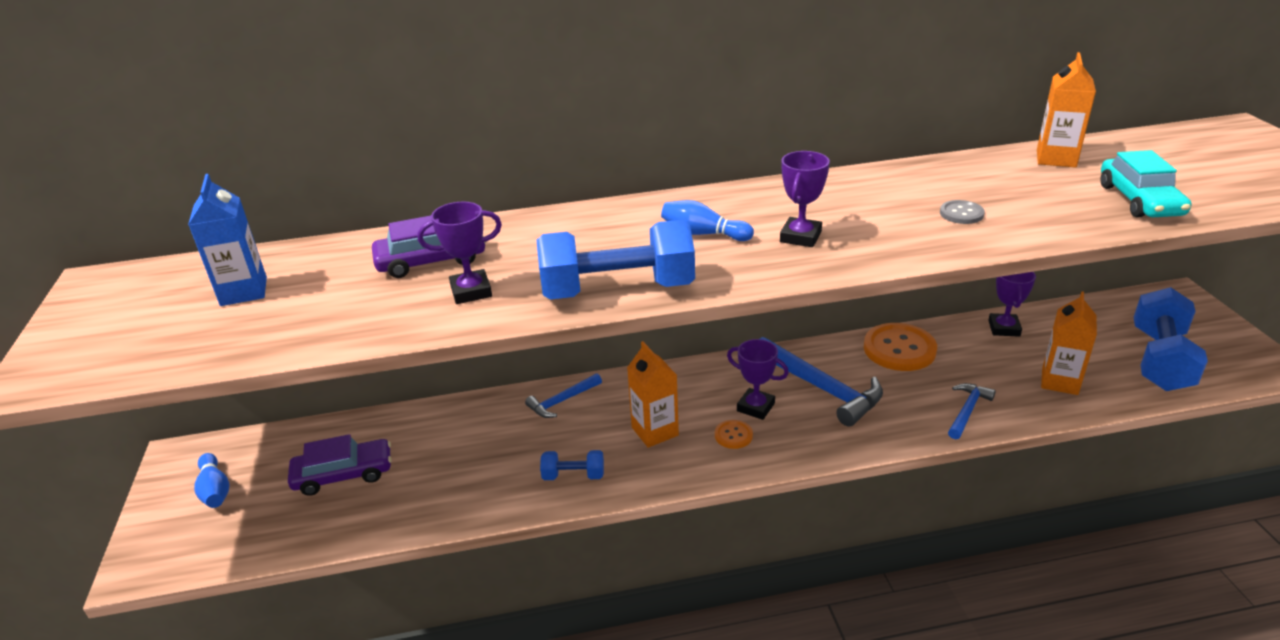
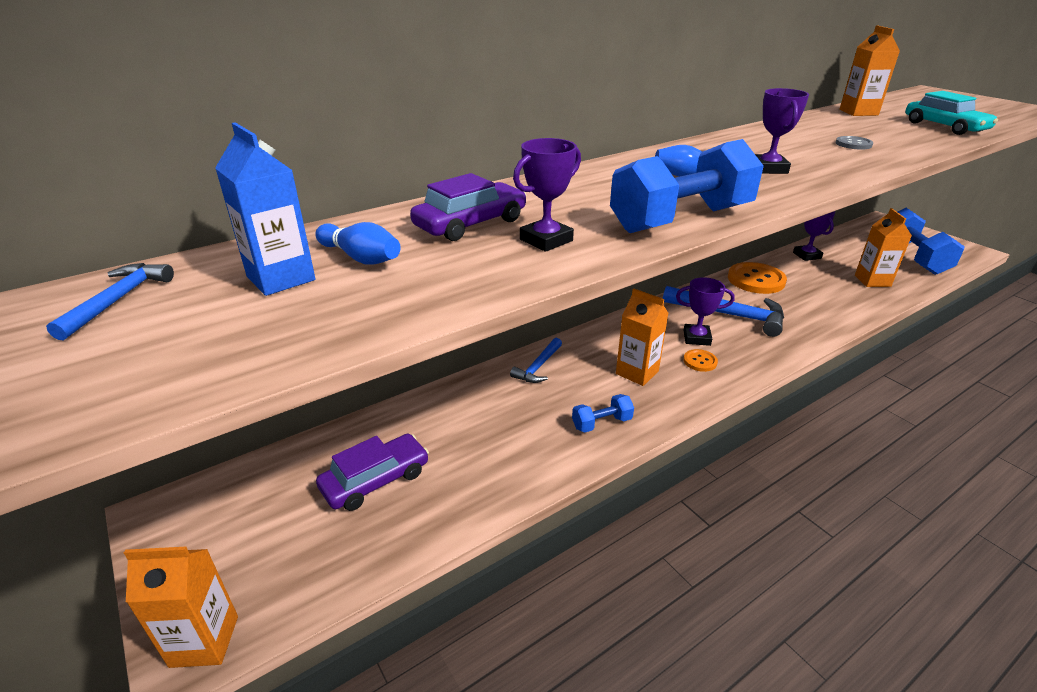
camera: 25 degrees left, 0 degrees up
blue bowling pin [194,453,230,508] -> blue bowling pin moved to [315,222,401,265]
blue hammer [948,383,996,439] -> blue hammer moved to [46,263,174,341]
none -> orange carton [124,547,238,668]

